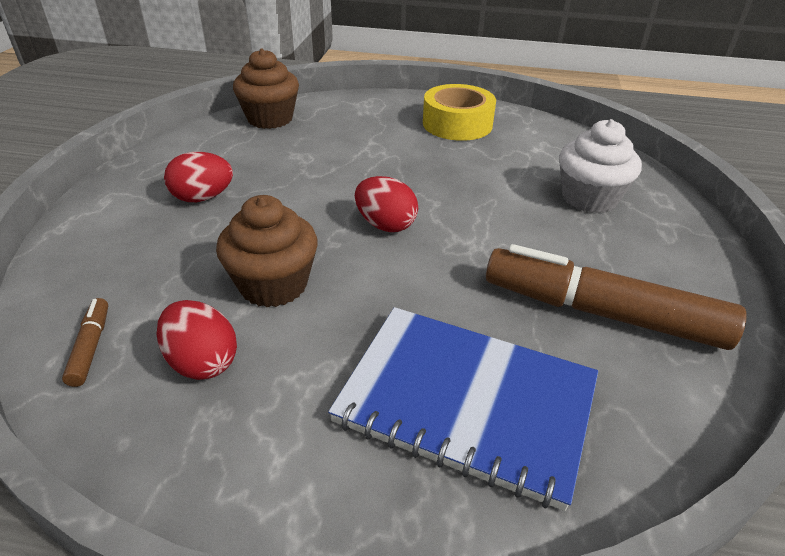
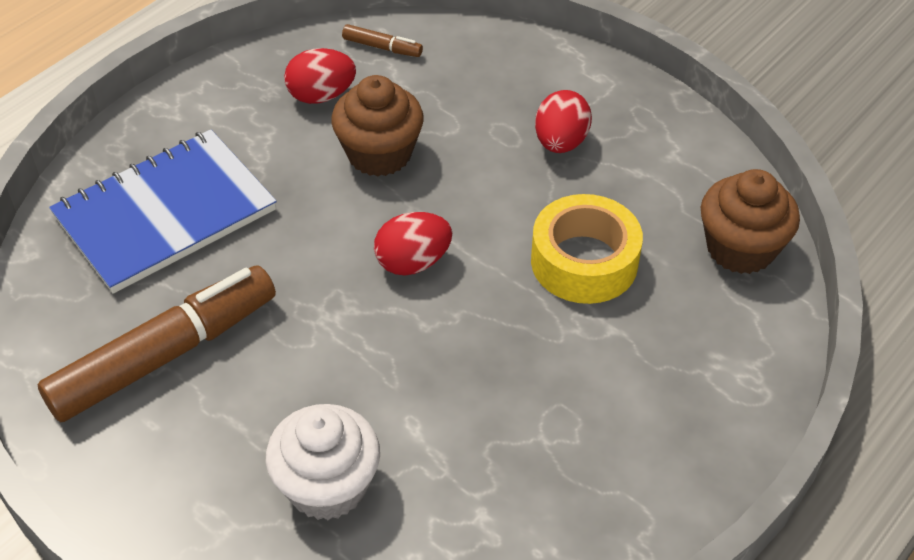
camera: 120 degrees right, 10 degrees up
yellow tape [423,84,496,141] -> yellow tape moved to [531,194,643,304]

